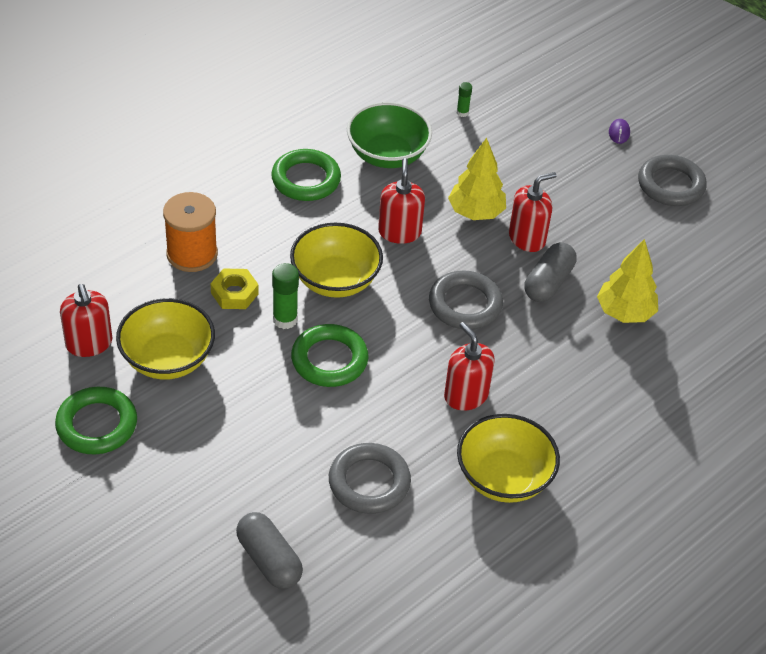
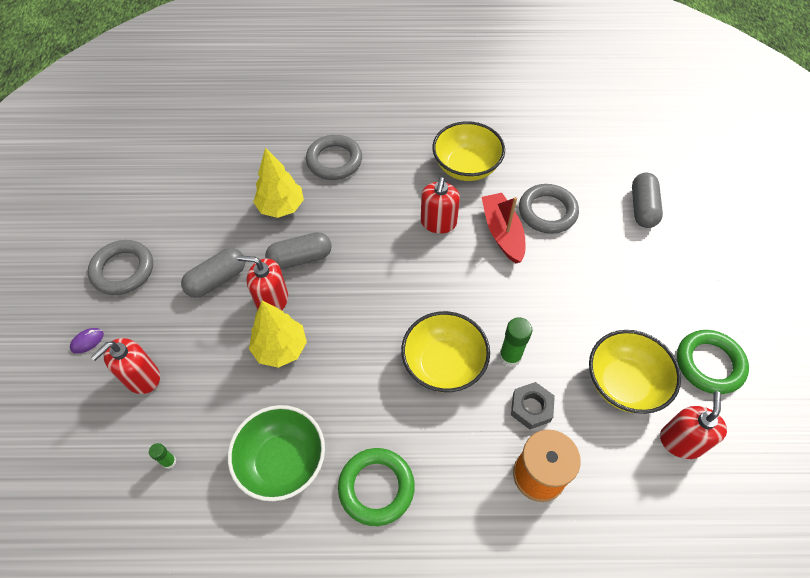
camera: 135 degrees left, 10 degrees up
yellow nut [210,269,259,309] -> grey nut [511,382,555,429]
green ring [291,324,369,387] -> none
red soap dispenser [378,158,425,244] -> red soap dispenser moved to [91,338,160,394]
grey ring [429,270,503,329] -> grey ring moved to [306,135,362,180]
none -> grey capsule [181,248,245,298]
none -> red boat [481,193,525,263]

